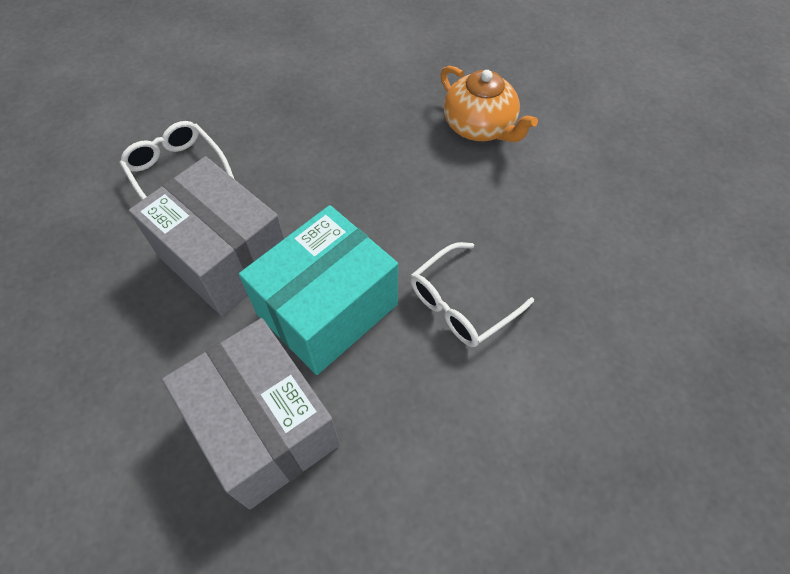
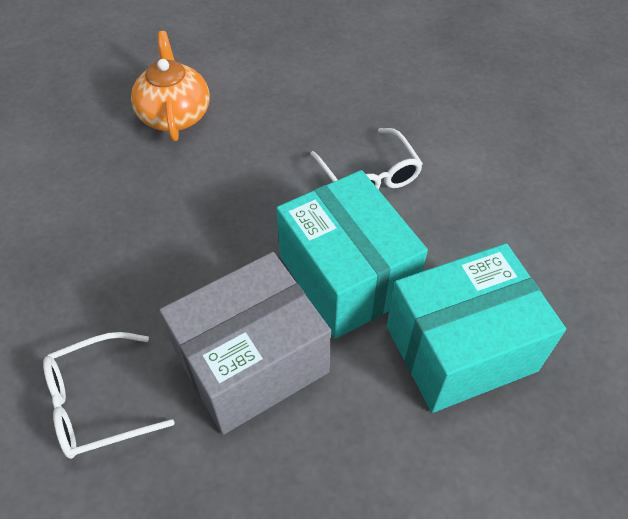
camera: 75 degrees left, 5 degrees down
grey box [162,318,340,509] -> turquoise box [387,243,566,413]
orange teapot [440,66,538,142] -> orange teapot turned 75 degrees counterclockwise [131,31,210,141]

